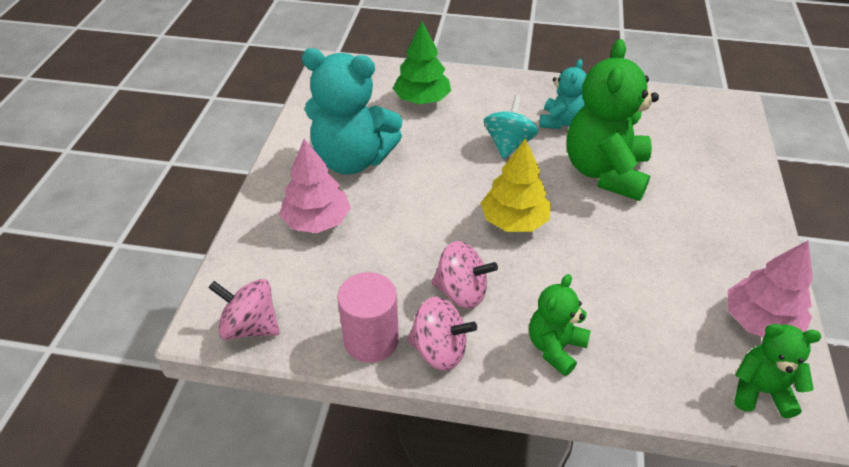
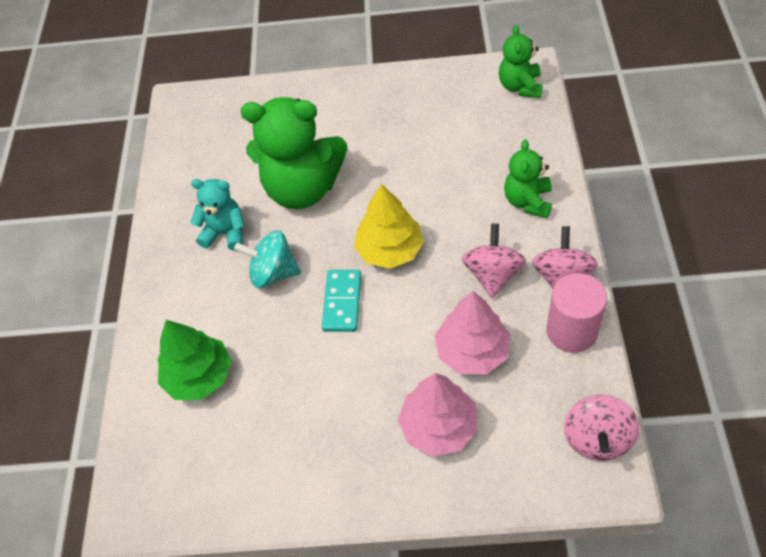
camera: 95 degrees left, 10 degrees up
turquoise teddy bear [302,48,403,175] -> none
green teddy bear [529,274,590,376] -> green teddy bear turned 75 degrees clockwise [504,140,552,218]
pink tree [728,241,813,337] -> pink tree moved to [434,291,511,374]
none -> turquoise domino [322,270,361,332]

